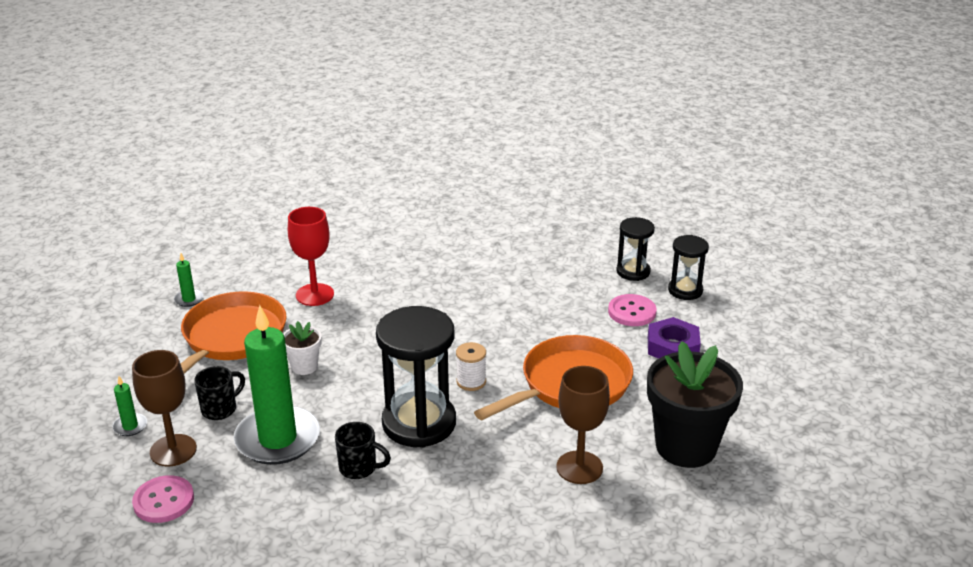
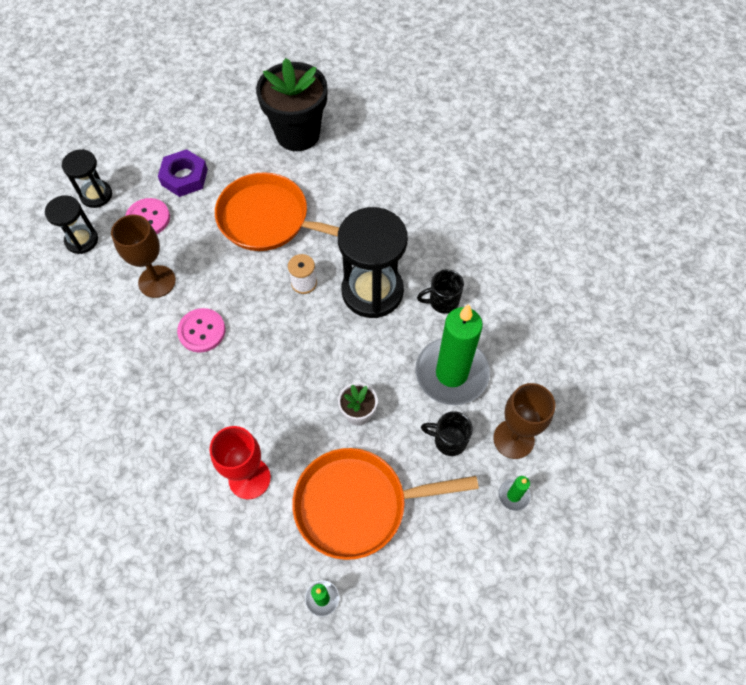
camera: 120 degrees left, 30 degrees up
pink button [132,475,194,523] -> pink button moved to [177,308,225,353]
black mug [335,422,391,479] -> black mug turned 90 degrees counterclockwise [417,269,464,314]
brown goblet [556,366,610,484] -> brown goblet moved to [111,215,176,298]

